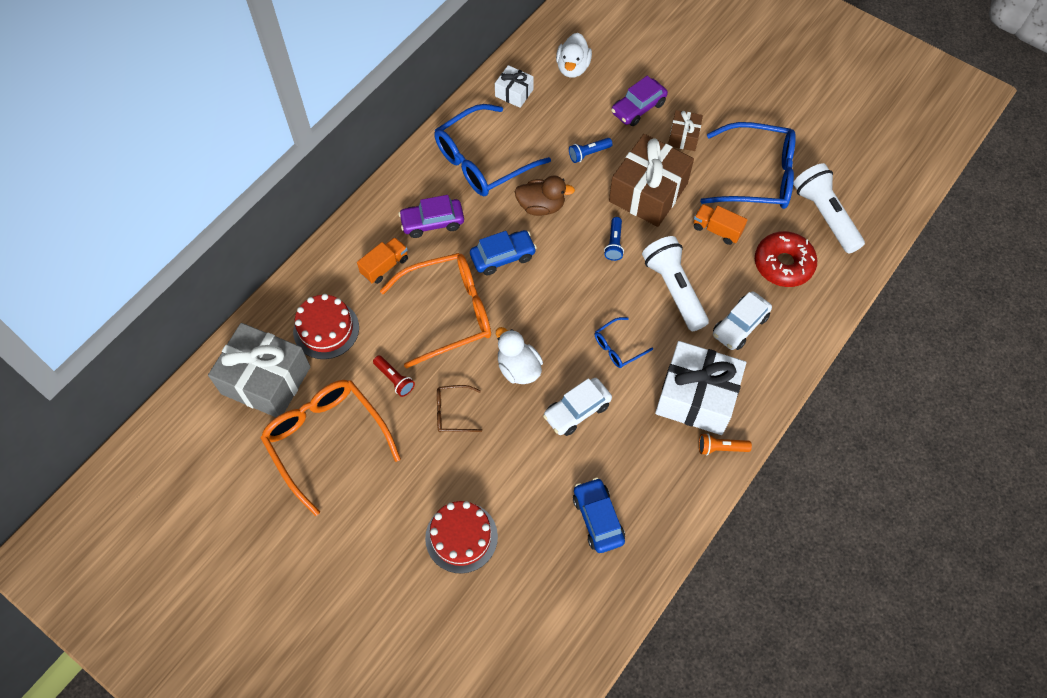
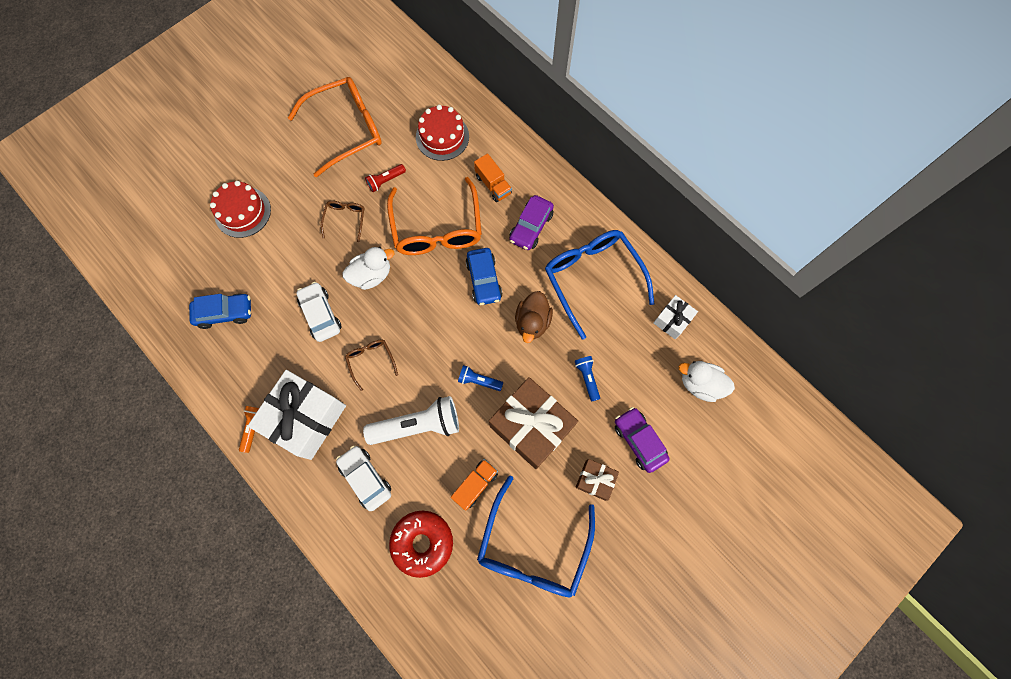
camera: 100 degrees right, 10 degrees up
grey gift [208,323,311,417] -> none
purple car [398,195,464,238] -> purple car turned 150 degrees counterclockwise [509,195,554,250]
blue glasses [595,317,653,368] -> brown glasses [345,339,398,391]
white flashlight [793,163,865,254] -> none

